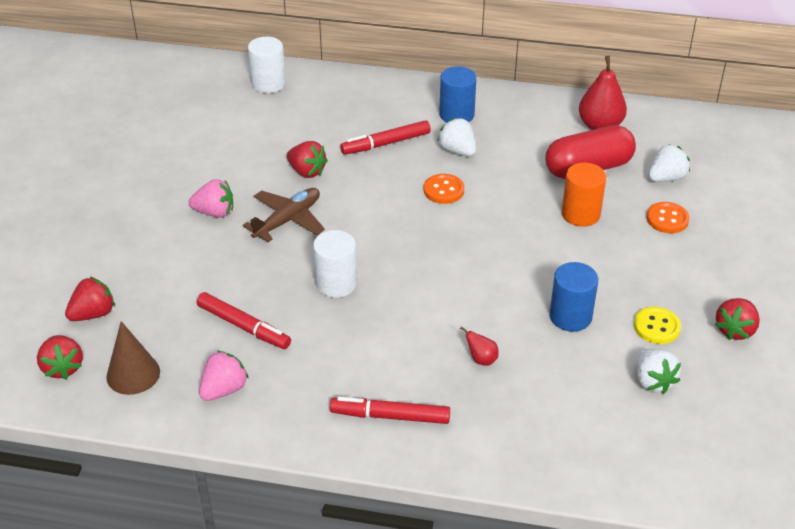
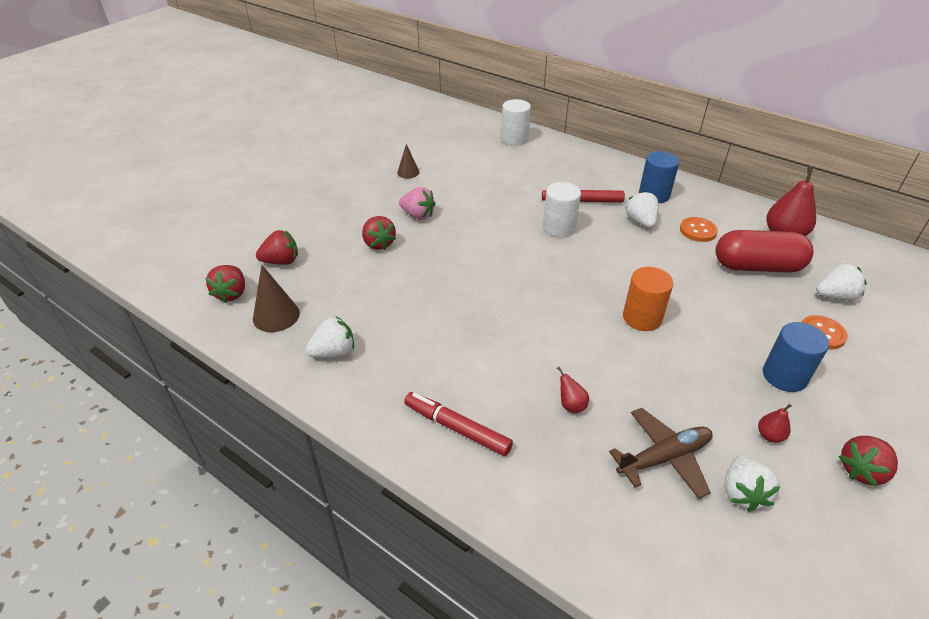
camera: 25 degrees right, 0 degrees up
red marker [197,292,291,349] -> none
pink strawberry [199,351,249,401] -> white strawberry [306,316,354,358]
brown plane [243,188,325,242] -> brown plane moved to [609,408,713,499]
red strawberry [287,141,328,178] -> red strawberry moved to [362,216,396,250]
white cylinder [313,230,357,298] -> white cylinder moved to [543,182,581,238]
orange button [424,174,464,204] -> orange button moved to [680,217,718,242]
blue cylinder [550,262,598,332] -> blue cylinder moved to [763,322,829,392]
orange cylinder [562,163,606,227] -> orange cylinder moved to [623,267,674,331]
yellow button [634,307,681,344] -> red pear [758,404,792,443]
none -> brown cone [397,144,419,179]

